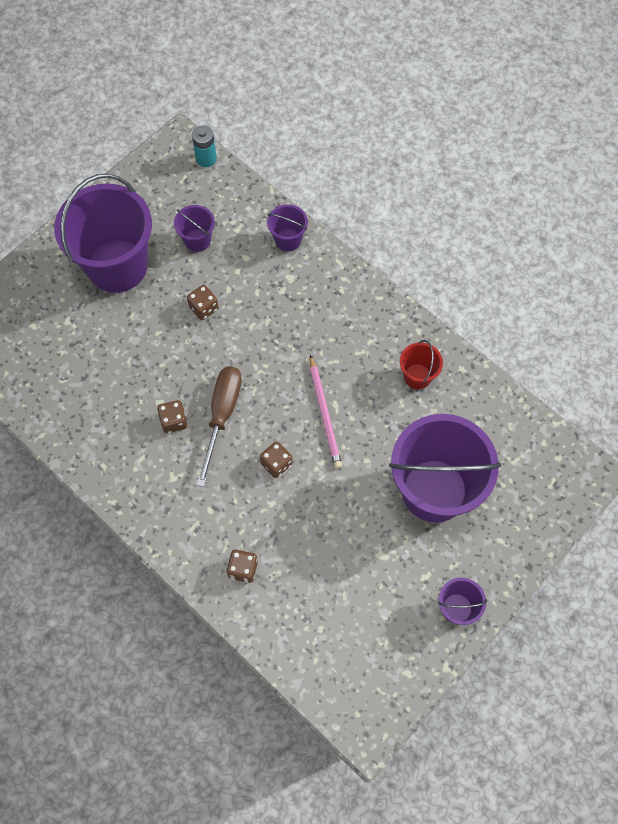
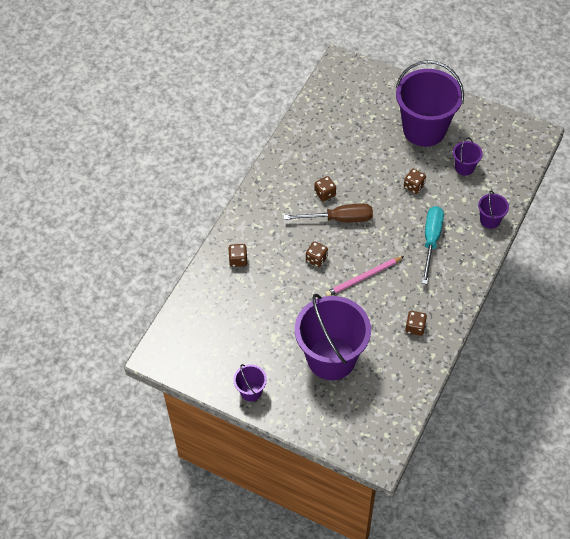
camera: 75 degrees right, 10 degrees down
turquoise battery [192,125,217,167] -> none
red bucket [400,340,443,389] -> brown dice [405,311,427,336]
none -> turquoise screwdriver [422,206,444,284]

